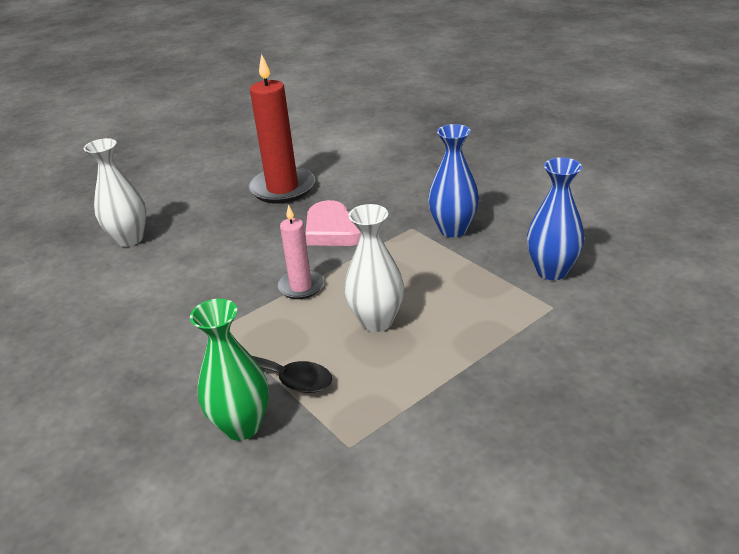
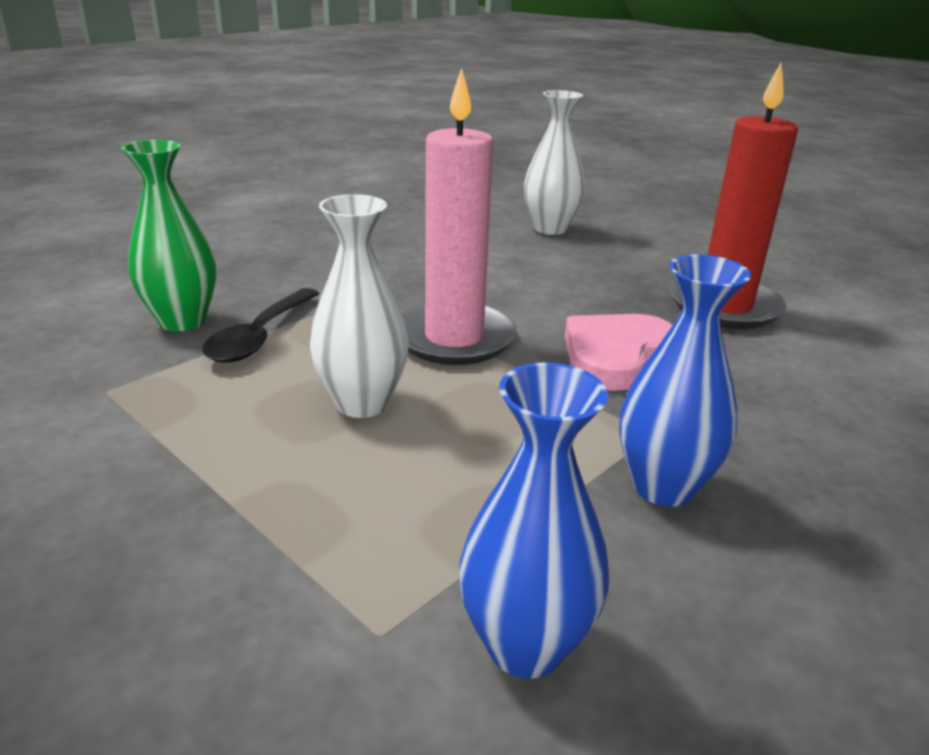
camera: 80 degrees right, 5 degrees down
pink candle [277,205,324,299] -> pink candle [401,68,517,365], size x1.76

